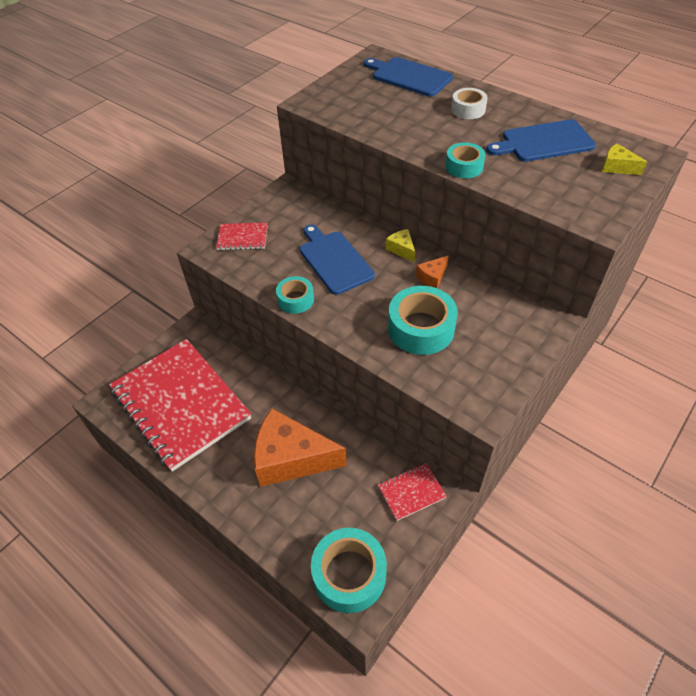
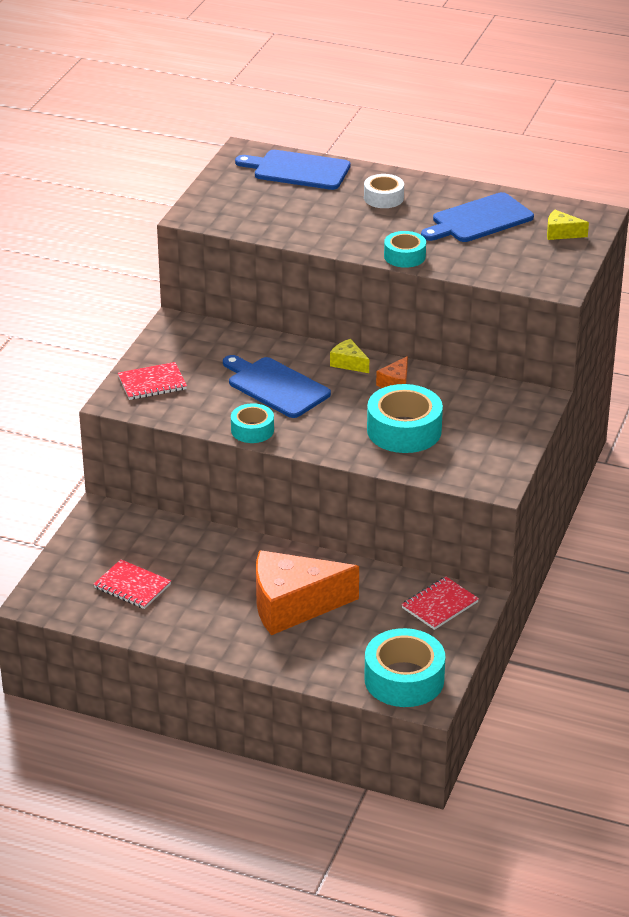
camera: 20 degrees left, 15 degrees down
red notebook [109,339,251,472] -> red notebook [93,559,171,609], size x0.41

